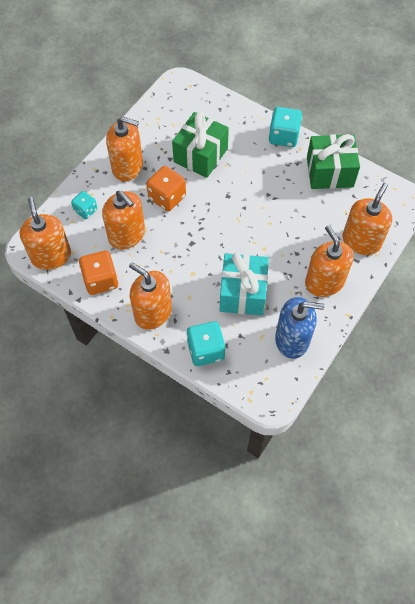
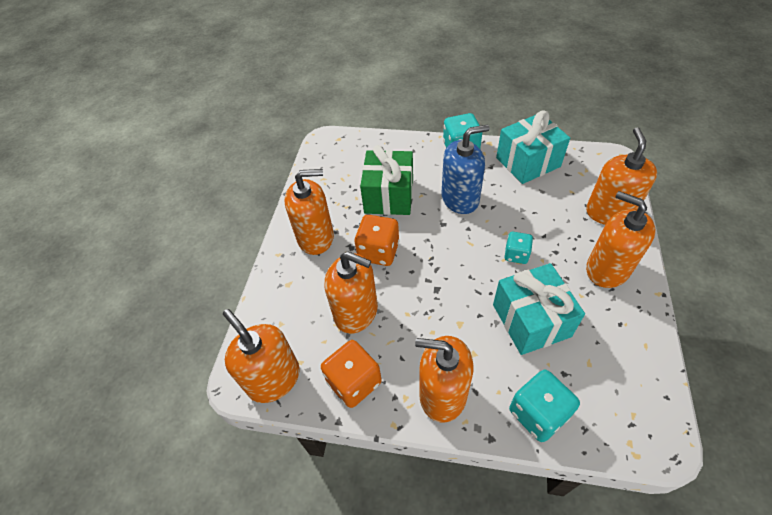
camera: 20 degrees left, 10 degrees down
turquoise dice [71,191,97,219] -> turquoise dice moved to [504,232,533,264]
blue soap dispenser [275,297,325,359] -> blue soap dispenser moved to [441,125,490,214]
green gift [307,134,360,189] -> turquoise gift [496,110,570,184]

